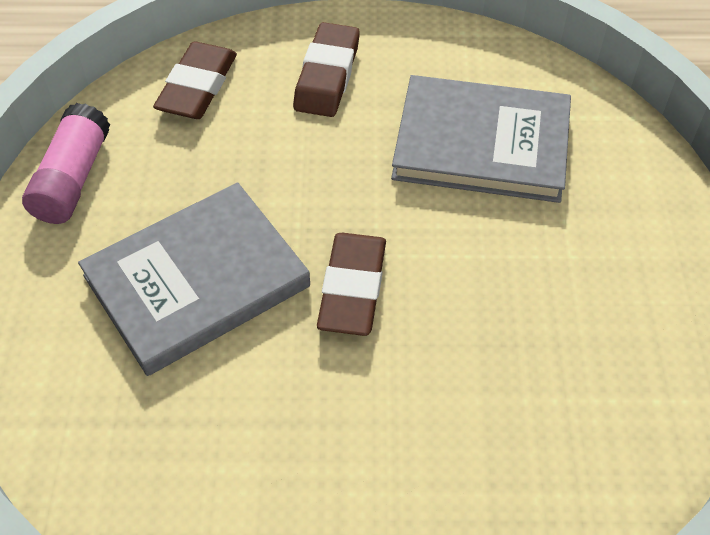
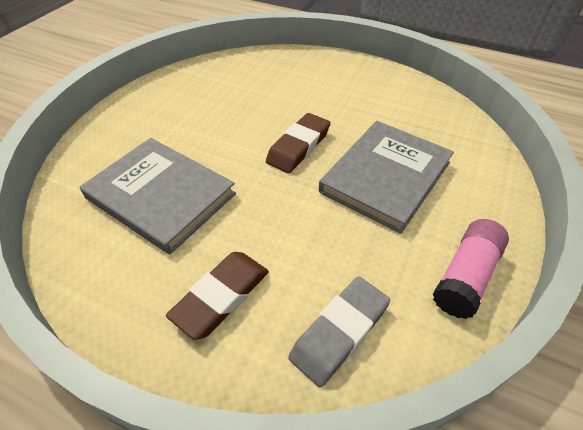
camera: 155 degrees left, 5 degrees down
grey book [78,182,310,376] -> grey book turned 45 degrees counterclockwise [319,121,454,234]
brown eraser [153,42,237,119] -> grey eraser [288,277,390,387]

